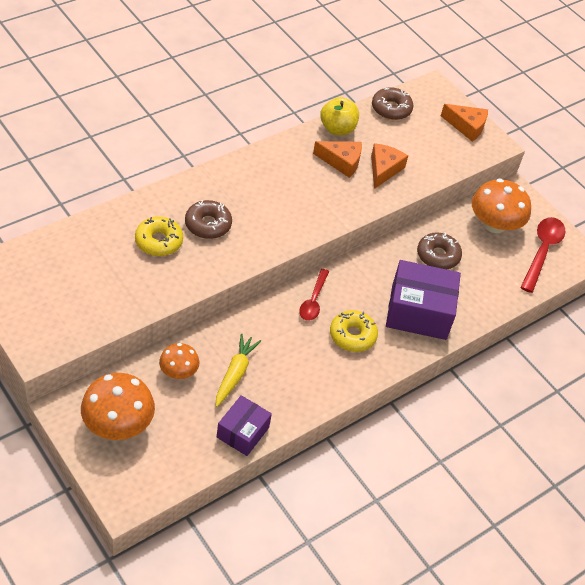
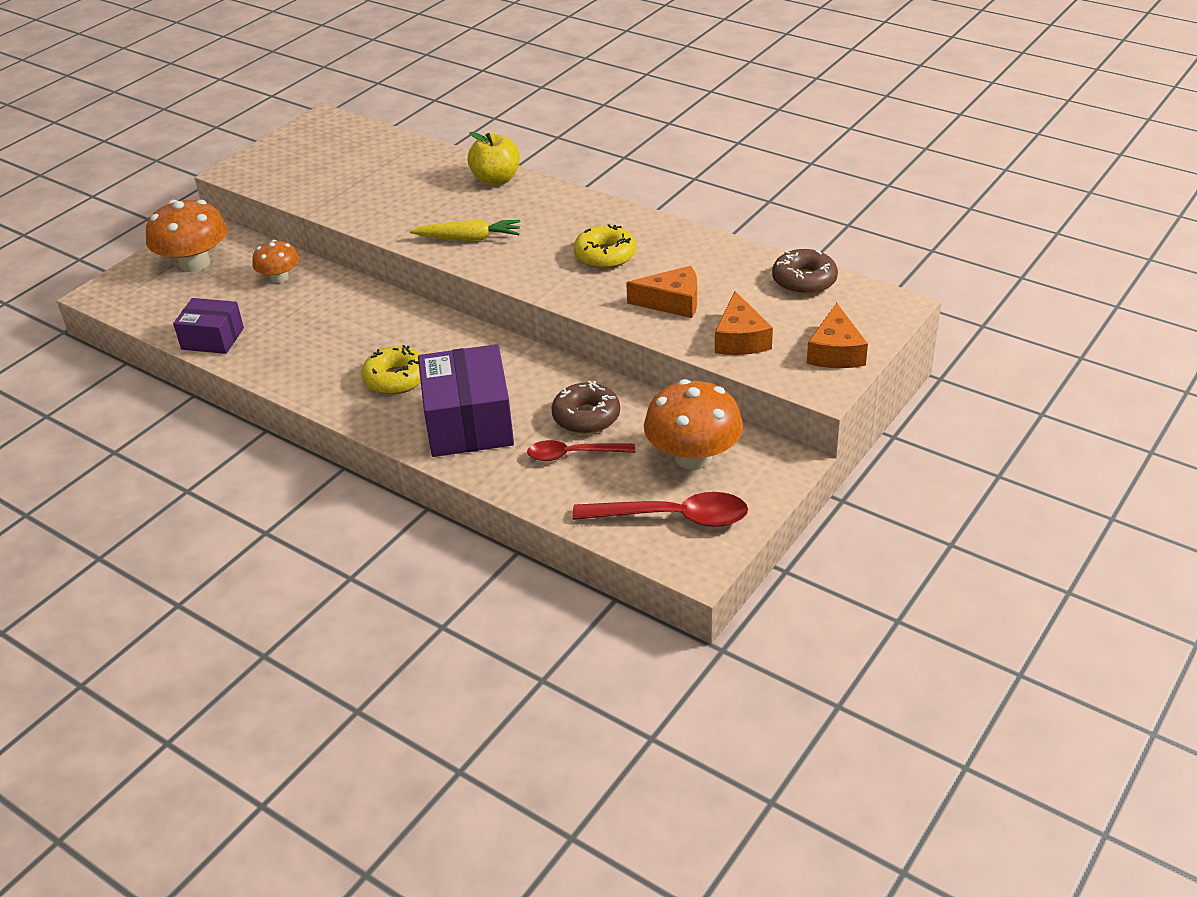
camera: 80 degrees right, 10 degrees down
yellow donut [135,217,183,256] -> yellow donut moved to [574,224,636,269]
brown donut [185,200,232,239] -> none
yellow carrot [216,333,261,407] -> yellow carrot moved to [410,219,521,241]
red spoon [299,269,329,321] -> red spoon moved to [527,440,635,461]
orange cheese [313,141,362,178] -> orange cheese moved to [715,291,773,355]
yellow apple [320,97,359,135] -> yellow apple moved to [468,132,520,186]

